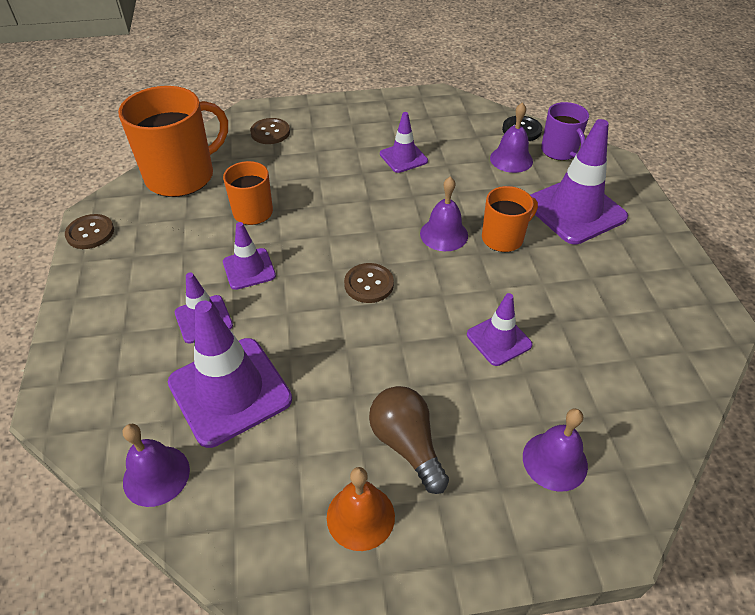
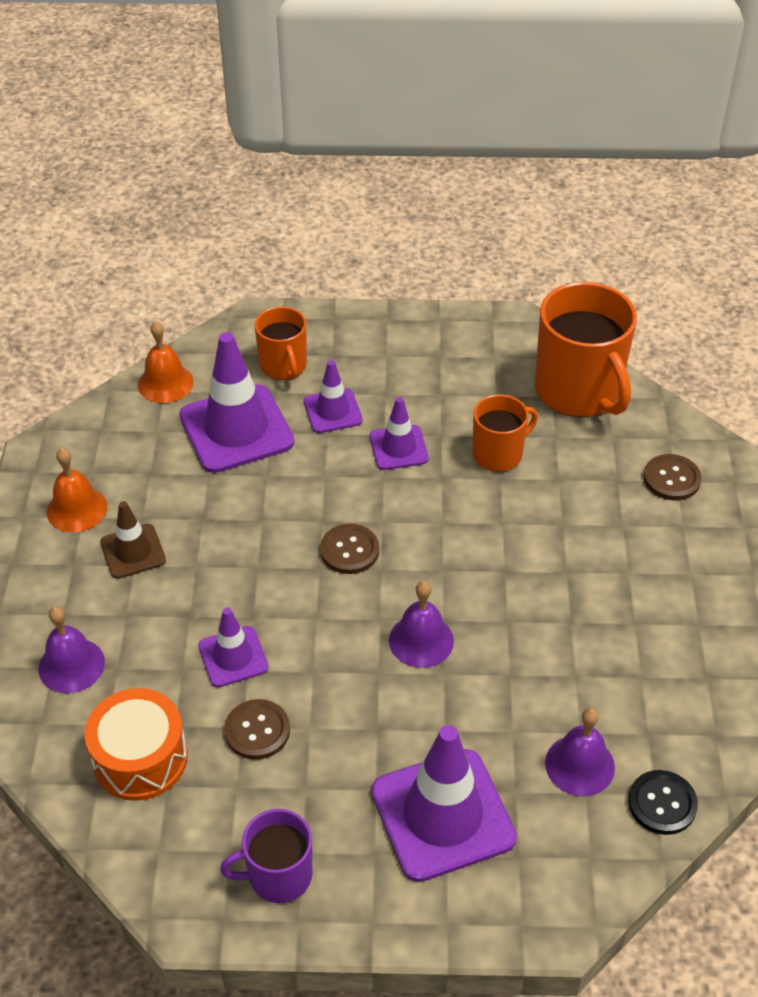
camera: 100 degrees right, 0 degrees up
brown button [65,214,114,249] -> brown button moved to [224,699,290,760]
purple bell [123,424,190,507] -> orange bell [138,321,194,403]
brown light bulb [369,386,449,494] -> brown traffic cone [100,501,166,579]
purple traffic cone [380,112,428,173] -> none
orange mug [482,186,538,252] -> orange mug moved to [255,307,307,380]
purple mug [541,102,589,160] -> purple mug moved to [220,809,312,903]
none -> orange drum [84,688,188,801]

